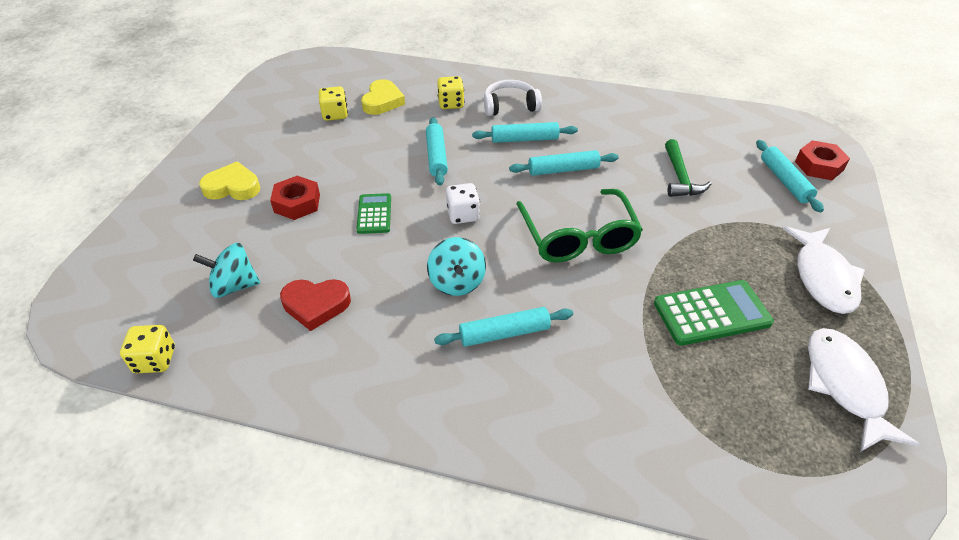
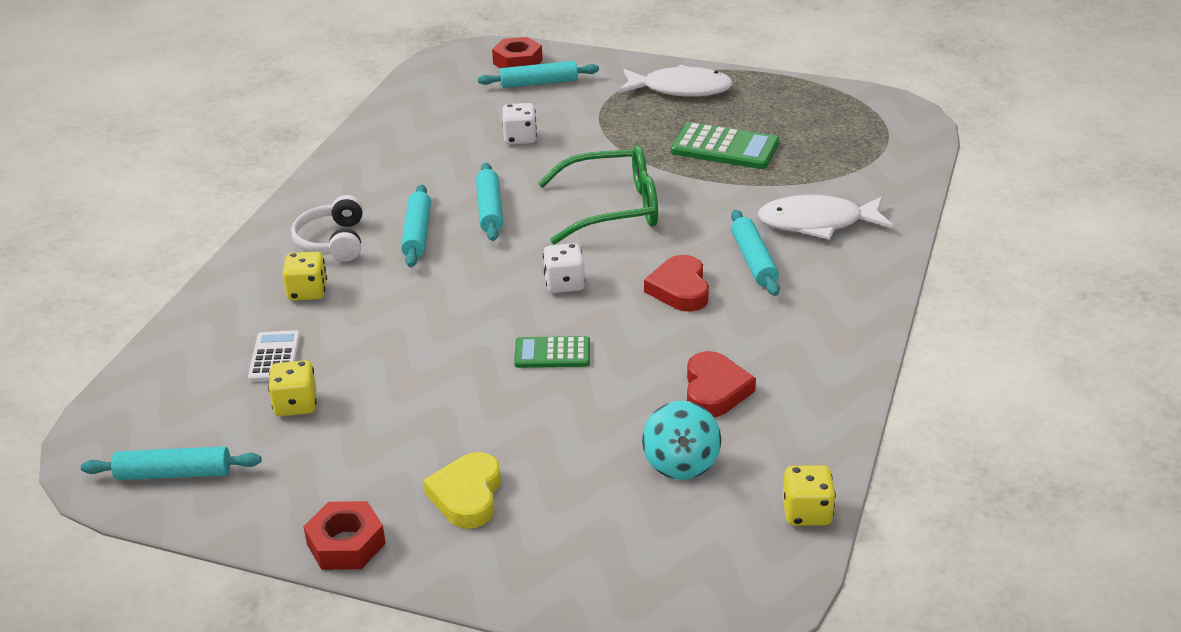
camera: 85 degrees left, 10 degrees down
red nut [270,176,320,220] -> red nut moved to [303,501,386,570]
yellow heart [361,79,405,115] -> white calculator [248,330,301,382]
turquoise rolling pin [426,117,448,186] -> turquoise rolling pin moved to [81,446,261,480]
turquoise spinning top [427,237,486,296] -> red heart [644,255,709,312]
green calculator [654,280,774,346] -> green calculator turned 120 degrees clockwise [671,122,779,169]
green hammer [665,139,711,197] -> white dice [502,103,537,145]
white fish [808,328,920,452] -> white fish moved to [758,195,893,240]

